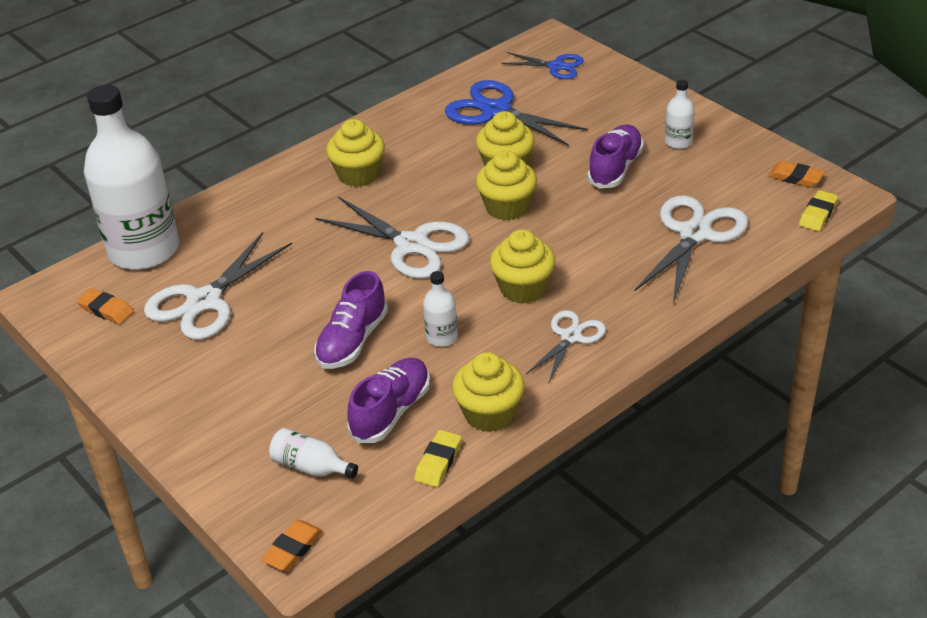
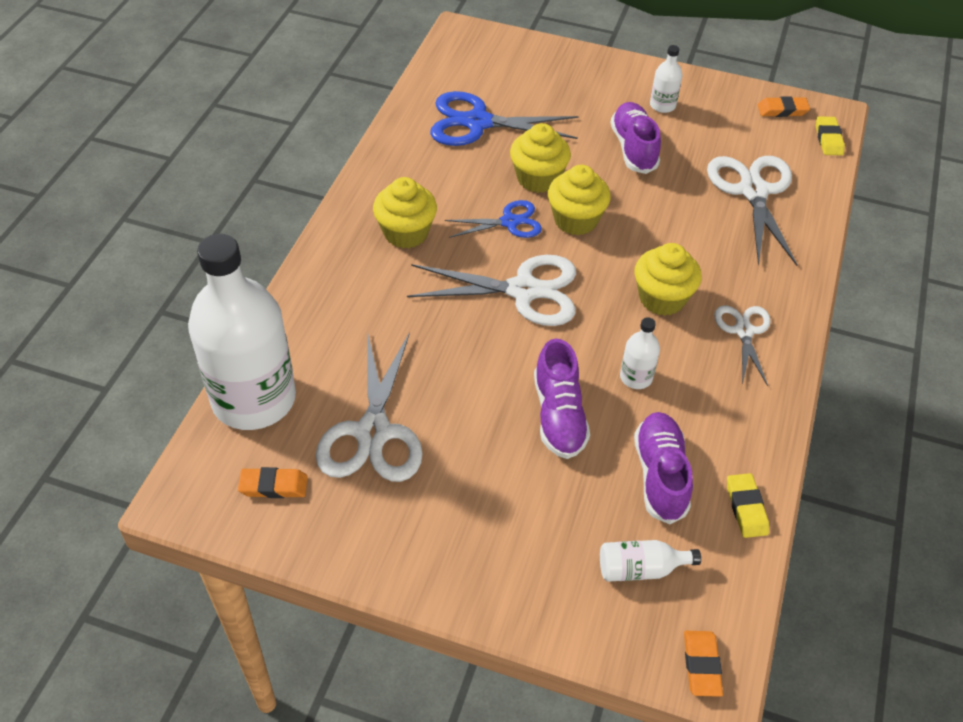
camera: 35 degrees left, 10 degrees up
yellow cupcake [452,352,525,432] -> none
blue scissors [501,52,584,79] -> blue scissors moved to [445,200,542,238]

